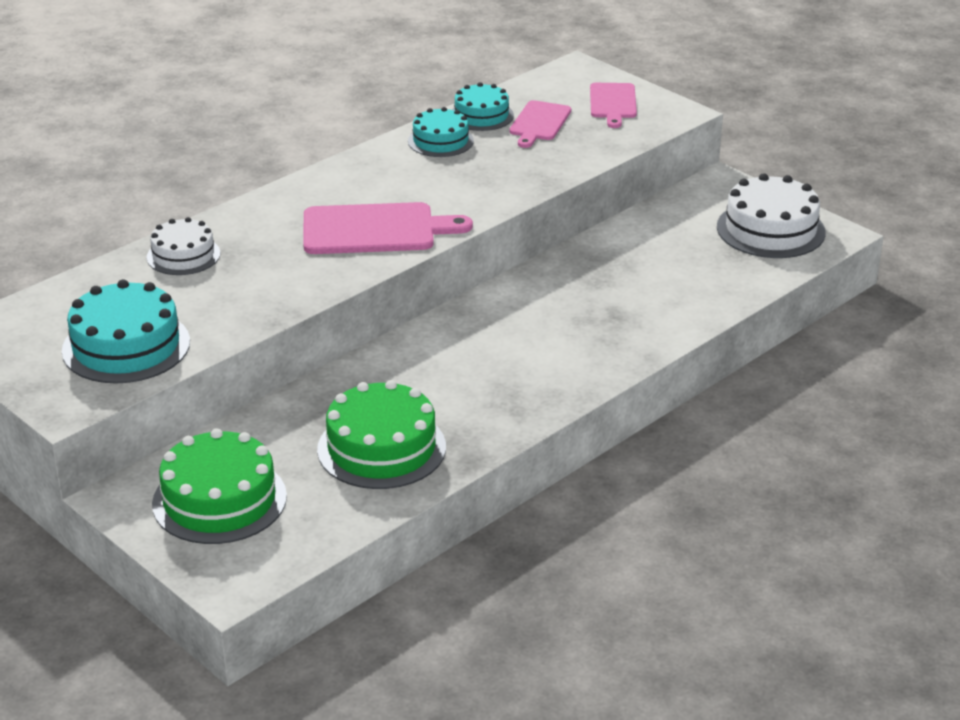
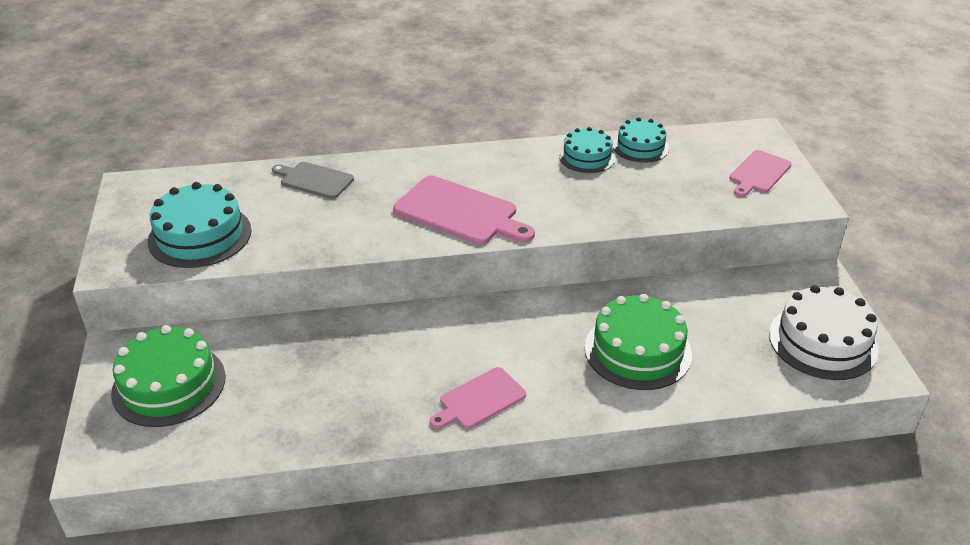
camera: 35 degrees right, 5 degrees up
white cake [147,217,220,275] -> grey cutting board [272,162,354,199]
green cake [317,380,446,489] -> green cake moved to [585,294,692,390]
pink cutting board [509,100,571,148] -> pink cutting board moved to [430,367,526,429]

